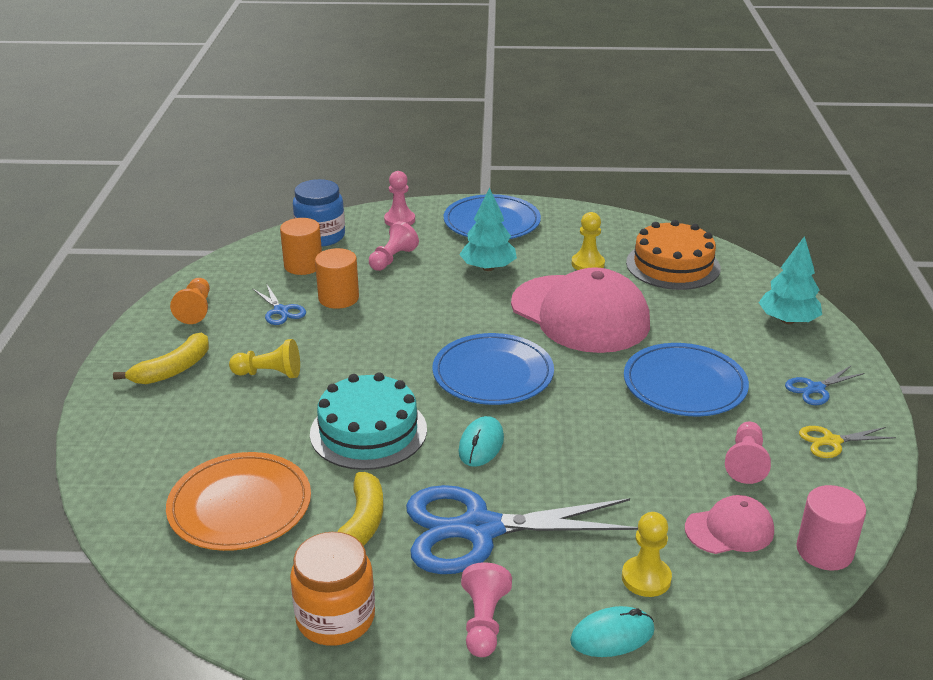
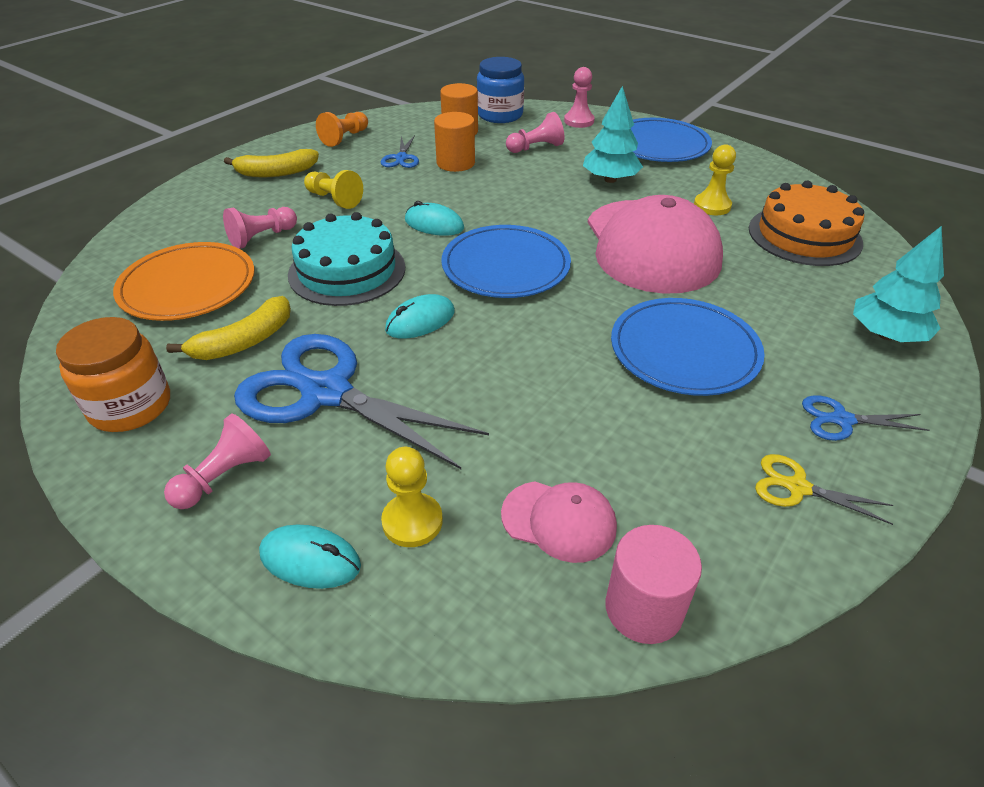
camera: 35 degrees right, 10 degrees up
pink pawn [725,421,771,484] -> pink pawn moved to [223,207,297,249]
none -> turquoise mouse [405,201,464,236]

